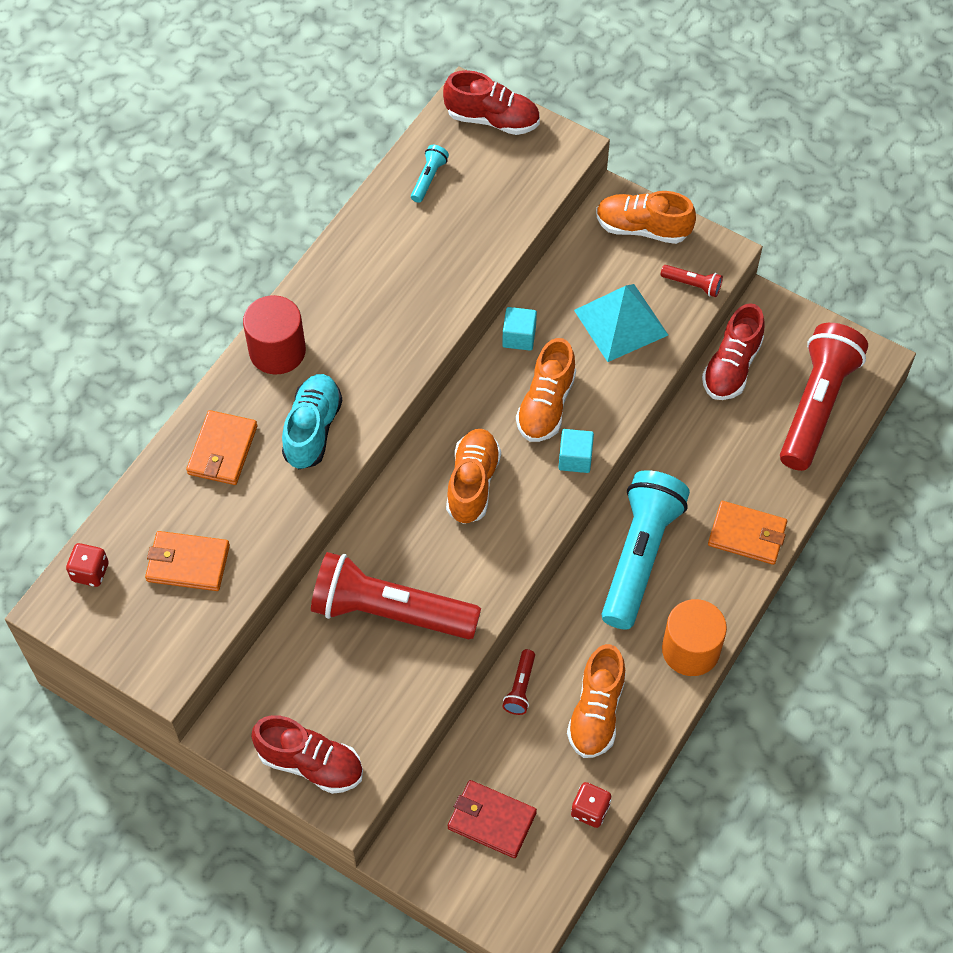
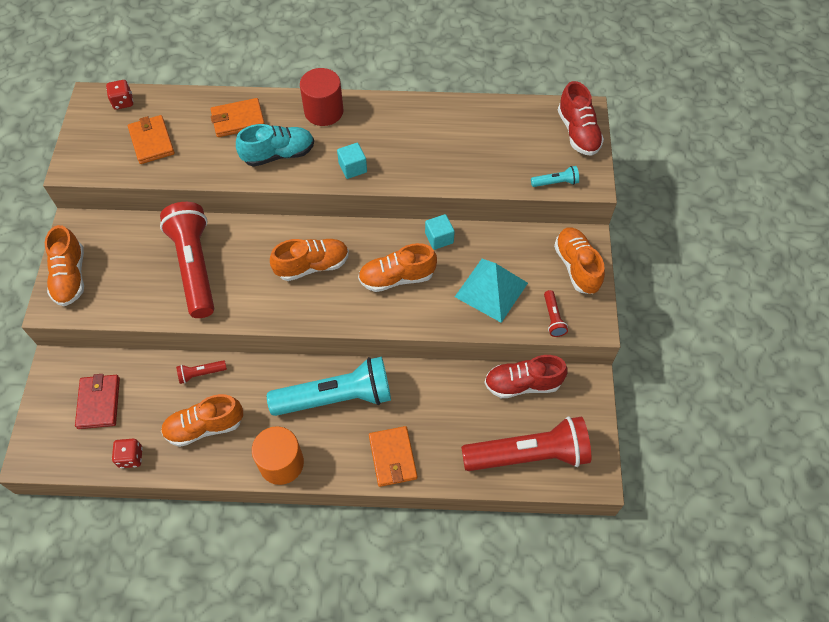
camera: 60 degrees right, 0 degrees up
red shoe [251,715,363,794] -> orange shoe [45,225,84,306]
turquoise flashlight [411,145,449,203] -> turquoise flashlight moved to [531,166,579,187]
turquoise cube [558,429,594,473] -> turquoise cube moved to [337,143,367,179]

